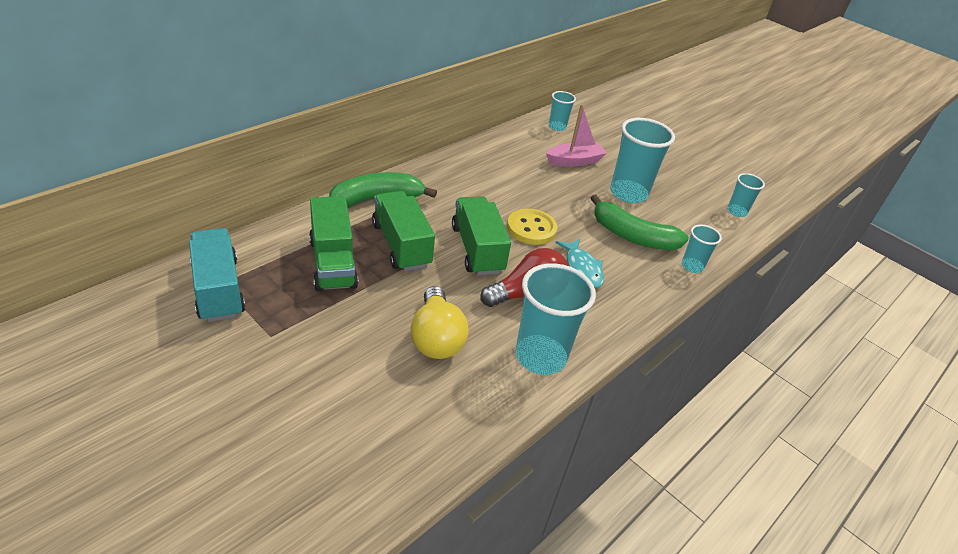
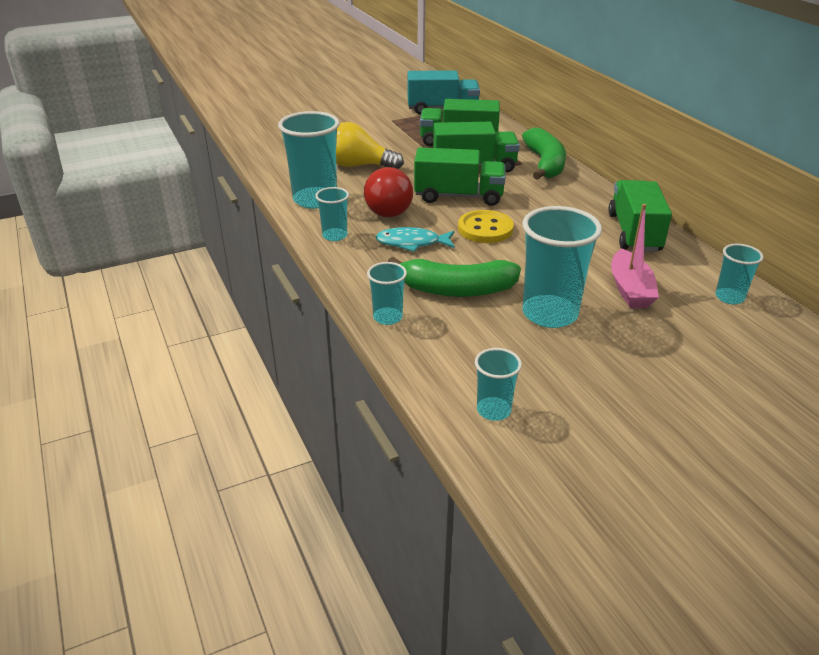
camera: 115 degrees right, 5 degrees down
green banana [591,195,689,250] -> green banana turned 135 degrees counterclockwise [388,257,521,297]
none -> turquoise cup [315,187,349,241]
none -> green truck [608,180,672,252]

